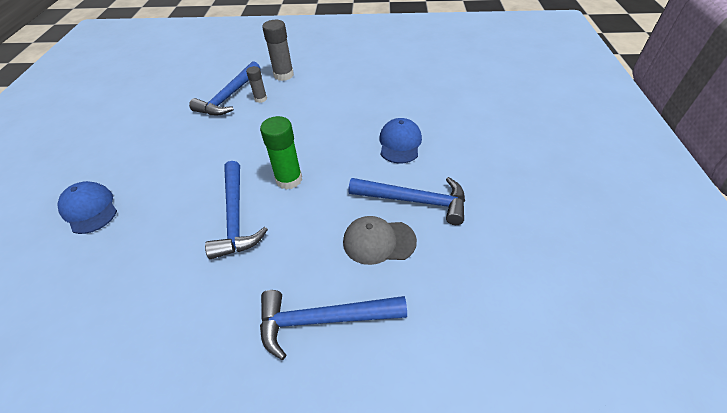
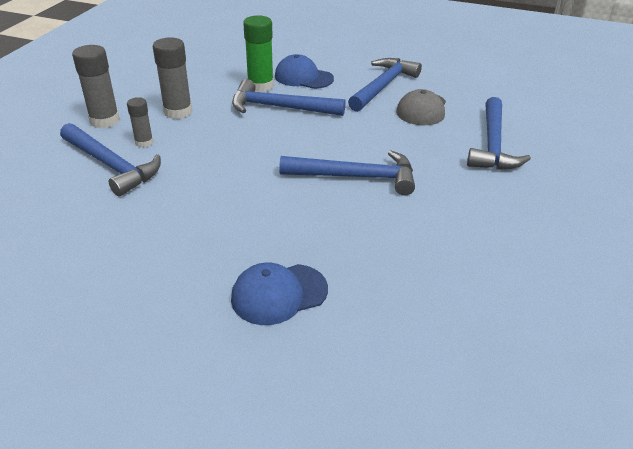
camera: 75 degrees left, 10 degrees down
green glue stick [260,116,302,190] -> green glue stick moved to [243,15,274,92]
none -> grey glue stick [153,37,192,119]
none -> blue hammer [232,79,346,116]

